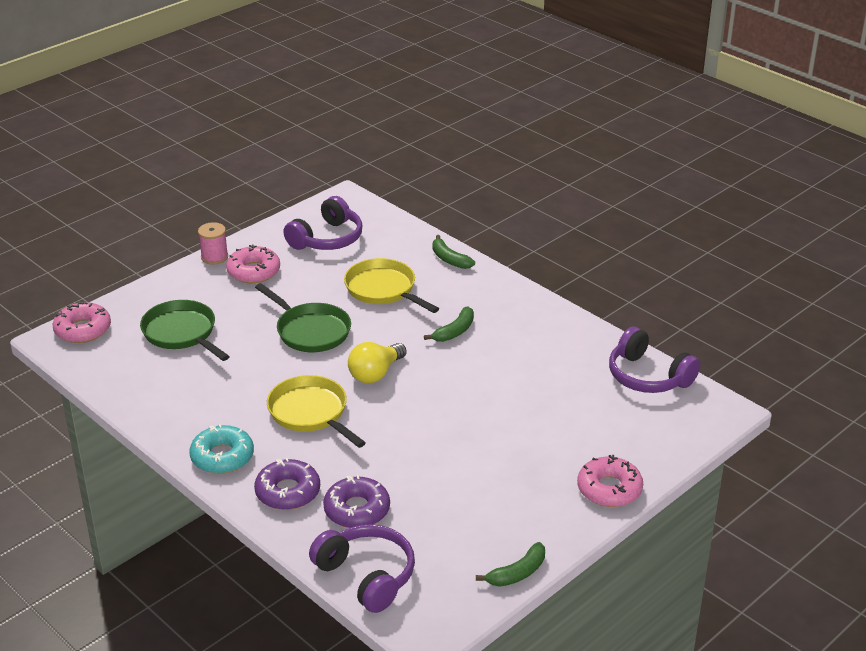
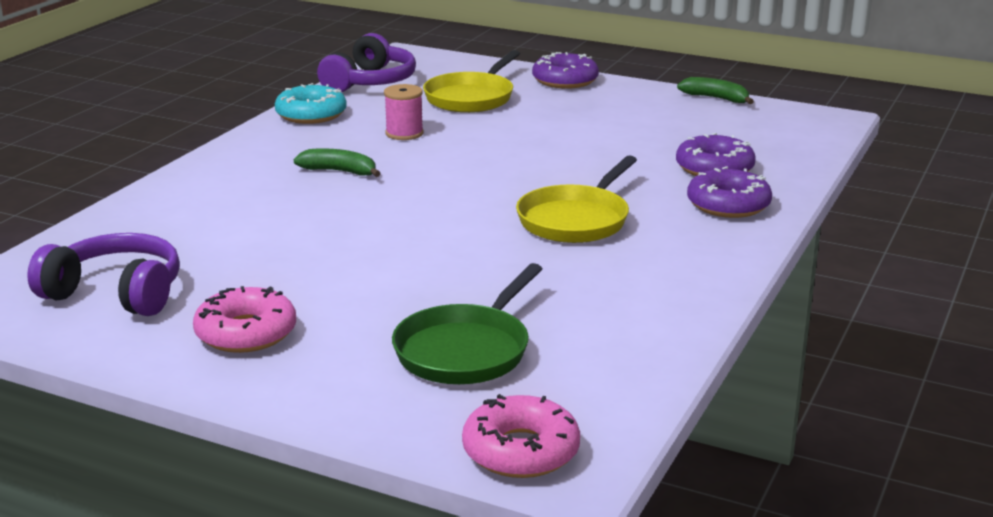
camera: 110 degrees left, 10 degrees down
turquoise donut [189,424,254,474] -> turquoise donut moved to [275,83,347,124]
pink spool [198,222,228,265] -> pink spool moved to [384,84,424,140]
green pan [255,283,351,352] -> none
purple headphones [309,524,415,613] -> none
yellow pan [344,258,439,313] -> yellow pan moved to [423,50,520,113]
yellow light bulb [348,342,407,383] -> none
green banana [432,235,475,269] -> none
pink donut [577,455,643,507] -> purple donut [532,52,599,89]

